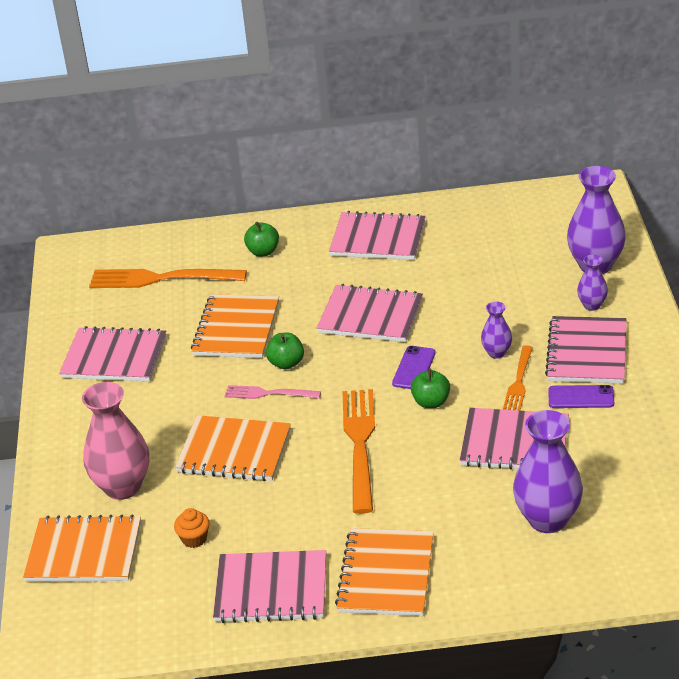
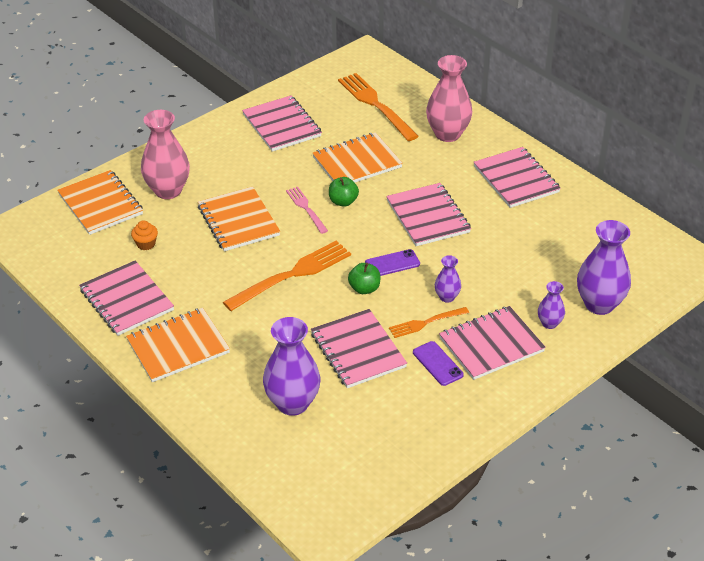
camera: 50 degrees right, 5 degrees up
green apple [244,222,279,257] -> pink vase [426,55,472,142]

